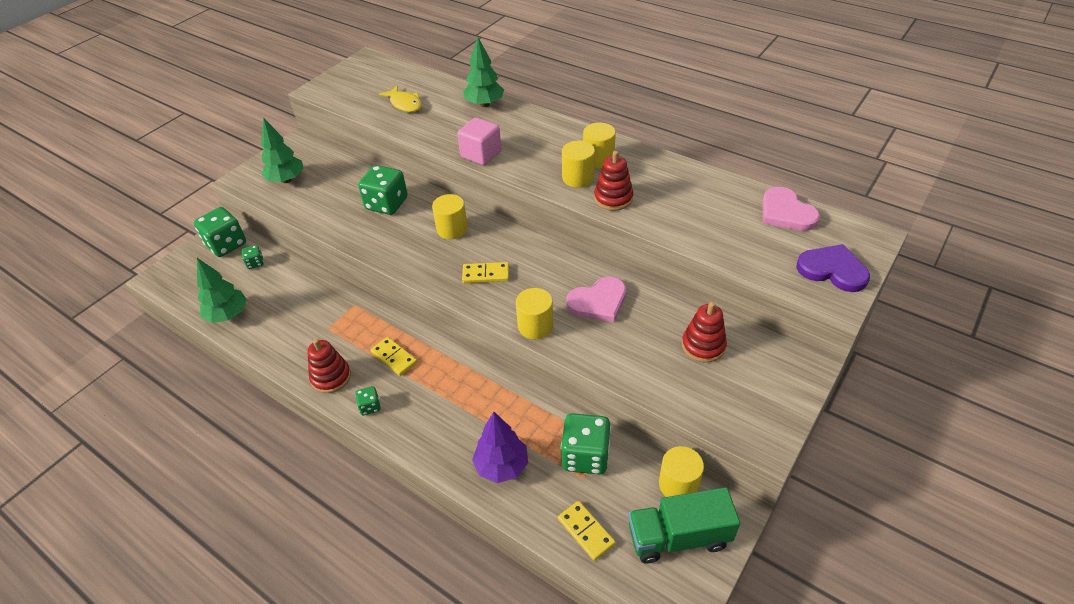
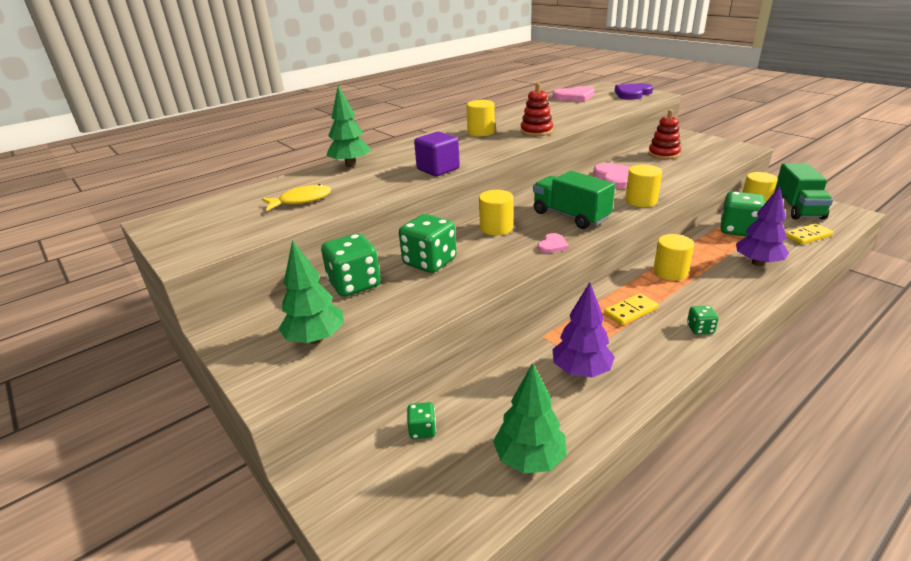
camera: 75 degrees left, 15 degrees down
green dice [194,207,246,257] -> green dice moved to [321,233,381,297]
red stacking toy [308,339,351,393] -> none
pink cube [457,117,501,165] -> purple cube [414,132,460,176]
yellow domino [462,262,509,283] -> green truck [533,171,615,229]
yellow cylinder [562,141,595,188] -> yellow cylinder moved to [653,234,694,281]
none -> pink heart [538,233,569,253]
none -> purple tree [552,282,615,377]

